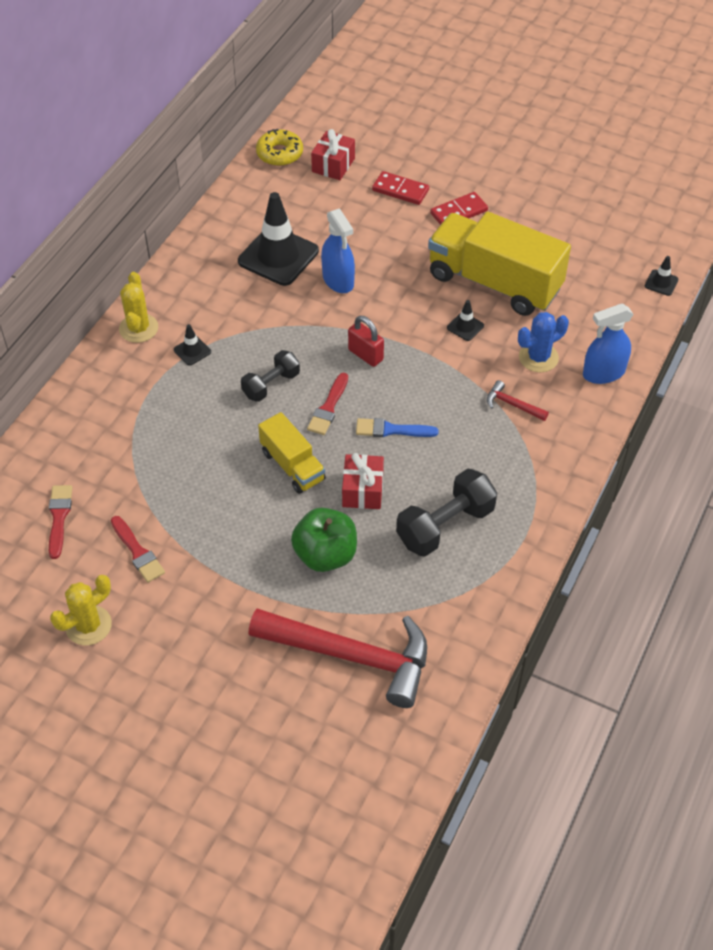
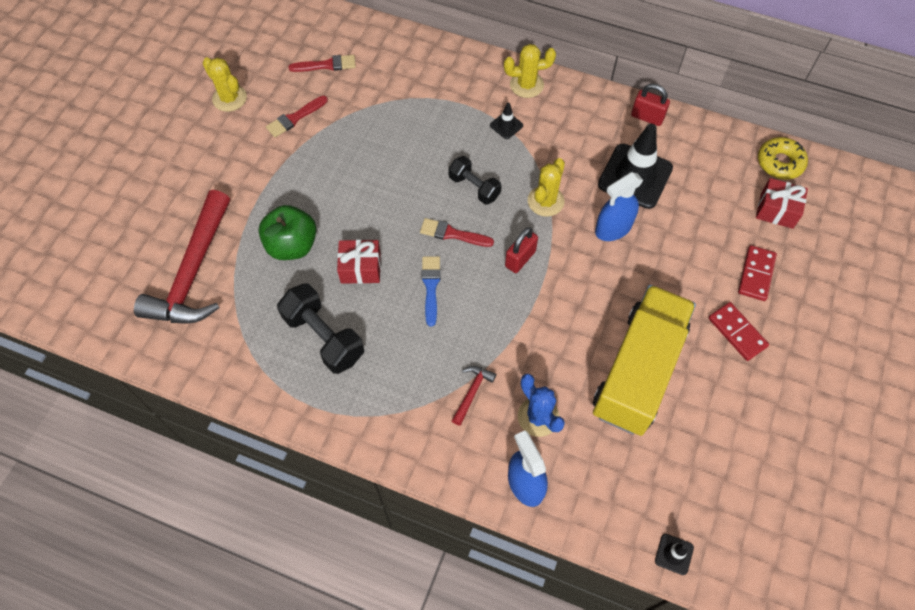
camera: 85 degrees right, 10 degrees up
yellow truck [258,412,326,494] -> none
black traffic cone [447,300,484,341] -> none
none -> yellow cactus [528,158,565,217]
none -> red padlock [631,84,670,126]

